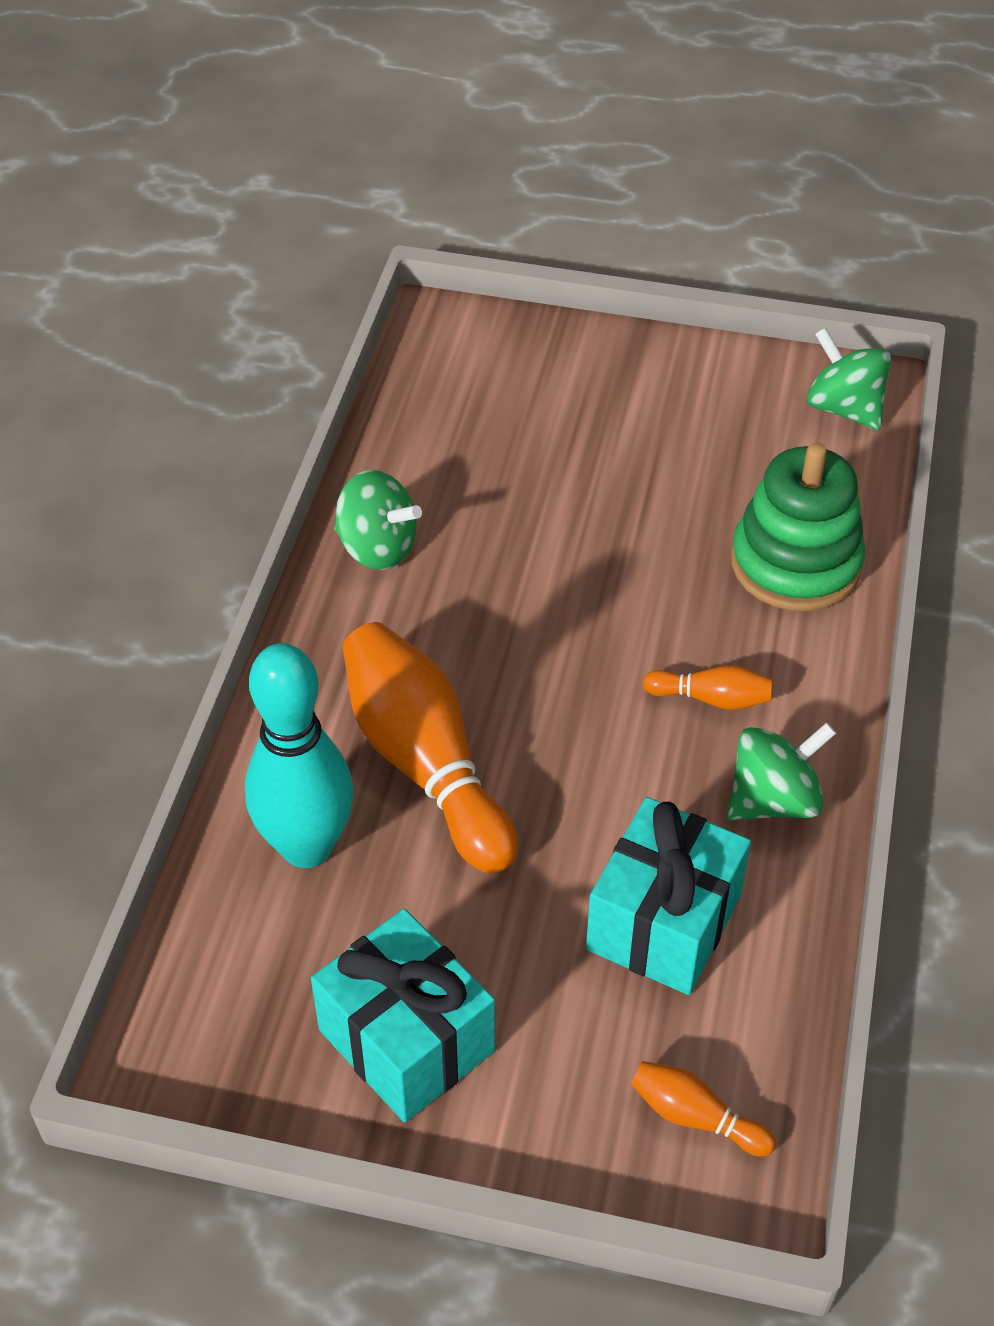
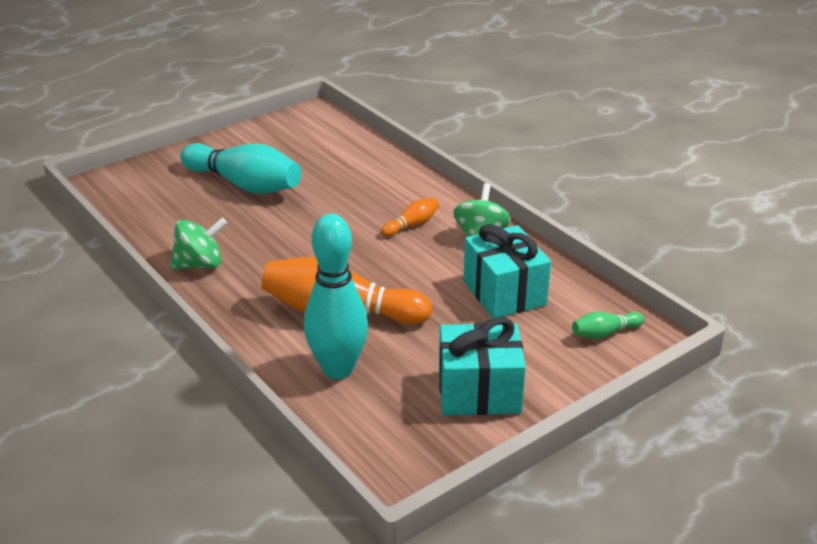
camera: 50 degrees left, 15 degrees down
orange bowling pin [631,1061,776,1157] -> green bowling pin [572,311,644,339]
green stacking toy [731,443,866,611] -> none
green spinning top [807,327,891,430] -> none
none -> turquoise bowling pin [180,143,301,194]

